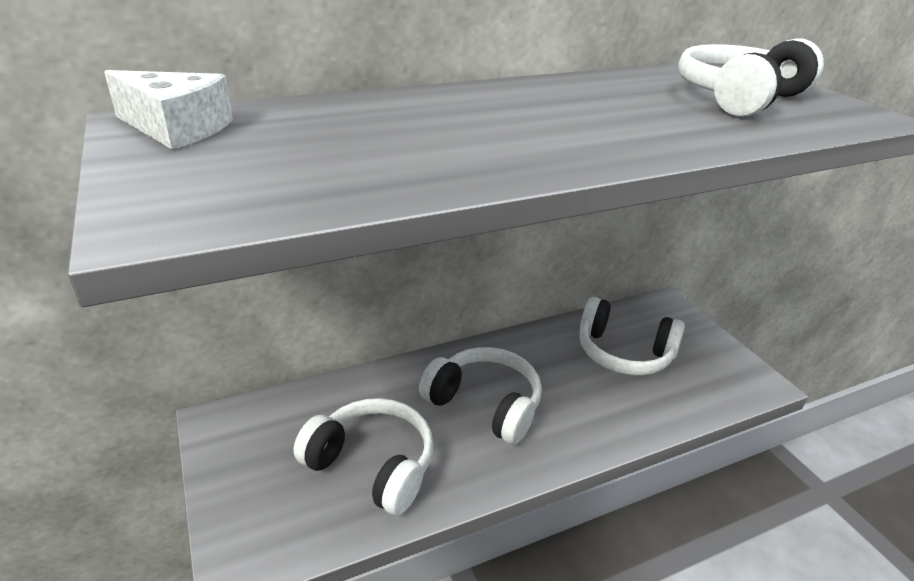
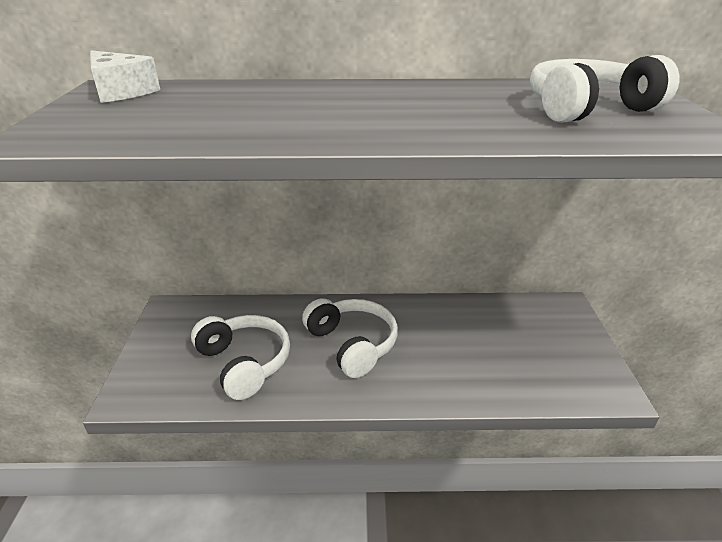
camera: 25 degrees right, 0 degrees up
white headphones [579,297,685,376] -> none

